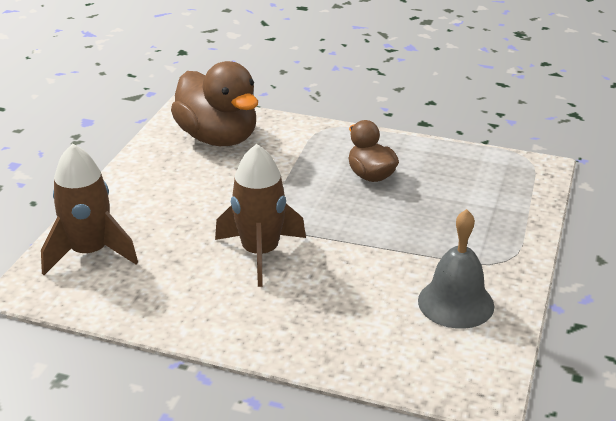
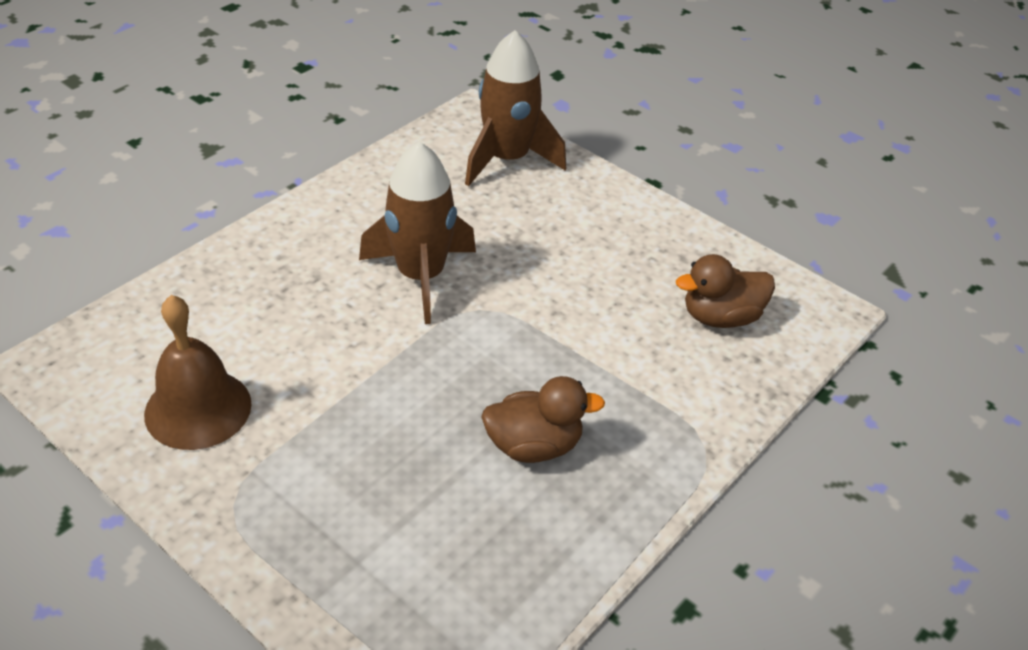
camera: 110 degrees right, 10 degrees up
brown duck [171,61,258,146] -> brown duck [676,254,775,328], size x0.56
grey bell [418,209,494,329] -> brown bell [144,295,251,450]

